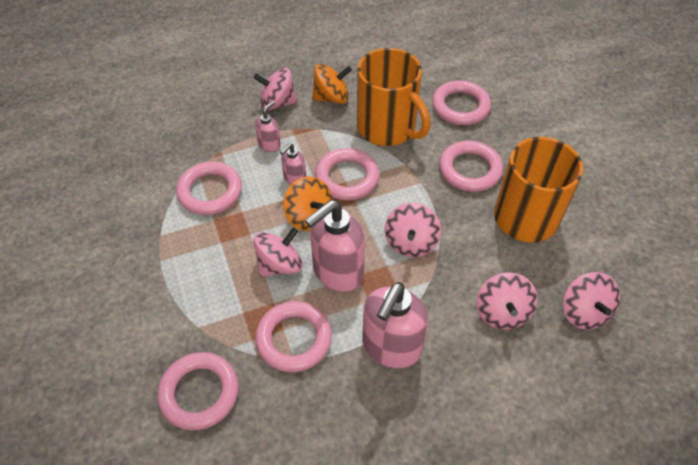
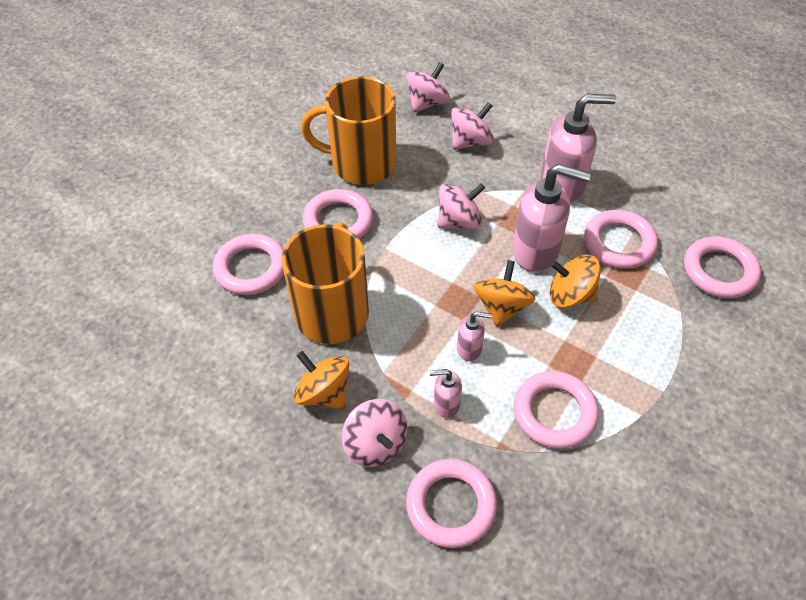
camera: 125 degrees left, 0 degrees up
pink spinning top [253,227,302,277] -> orange spinning top [550,255,601,308]
pink ring [315,148,379,200] -> pink ring moved to [406,459,497,548]

